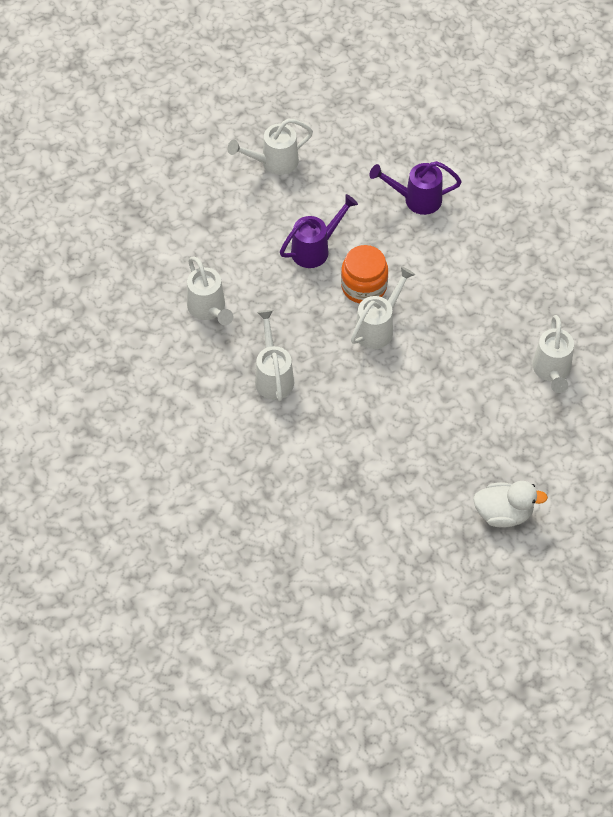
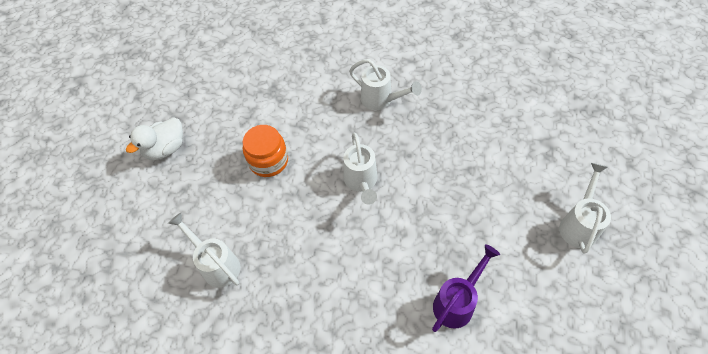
camera: 135 degrees right, 0 degrees up
white watering can [187,256,234,325] -> none
purple watering can [280,194,358,268] -> none
orange jar [341,245,388,303] -> orange jar moved to [243,125,288,177]

